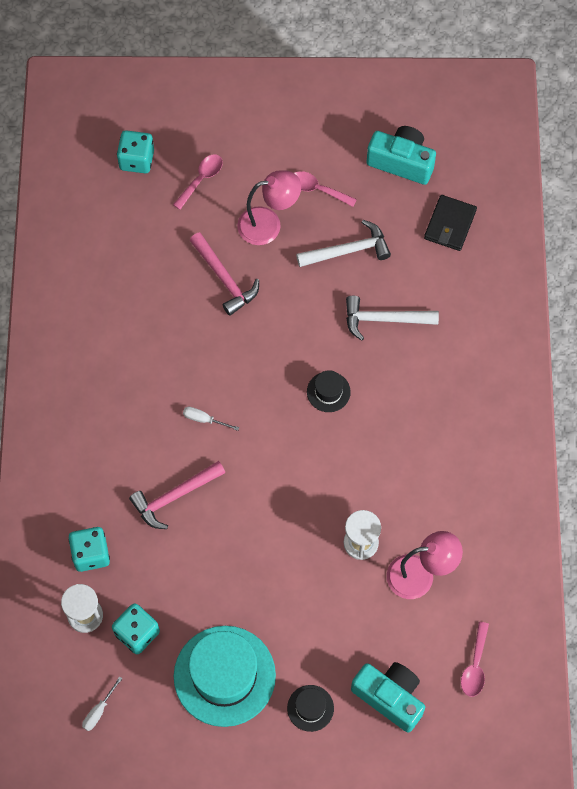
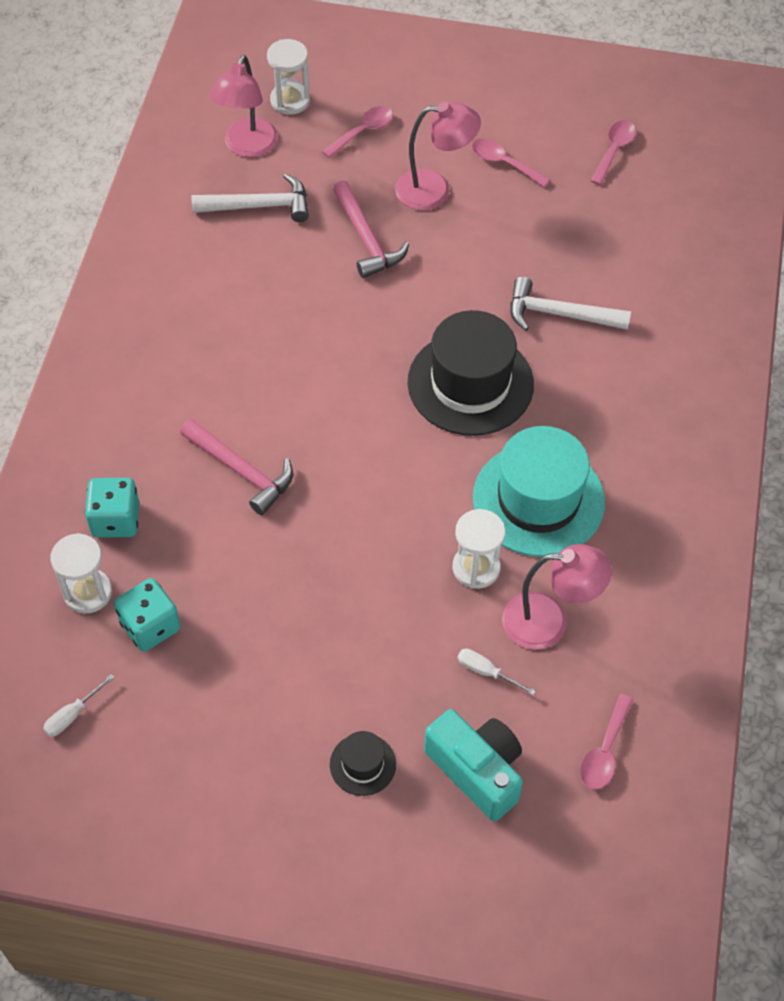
camera: 10 degrees right, 10 degrees down
turquoise dice [117,130,154,173] -> white hourglass [267,39,310,115]
pink hammer [129,461,225,529] -> pink hammer turned 120 degrees counterclockwise [180,419,293,515]
turquoise hat [174,626,276,727] -> turquoise hat moved to [473,426,605,557]
white screwdriver [183,407,239,431] -> white screwdriver moved to [458,649,536,696]
white hammer [296,220,391,267] -> white hammer moved to [191,174,309,222]
black hat [307,370,351,412] -> black hat [407,310,534,436], size x2.19
turquoise camera [366,126,436,185] -> pink spoon [590,120,636,185]
black wallet [424,195,477,251] -> none
none -> pink lamp [210,55,278,157]

